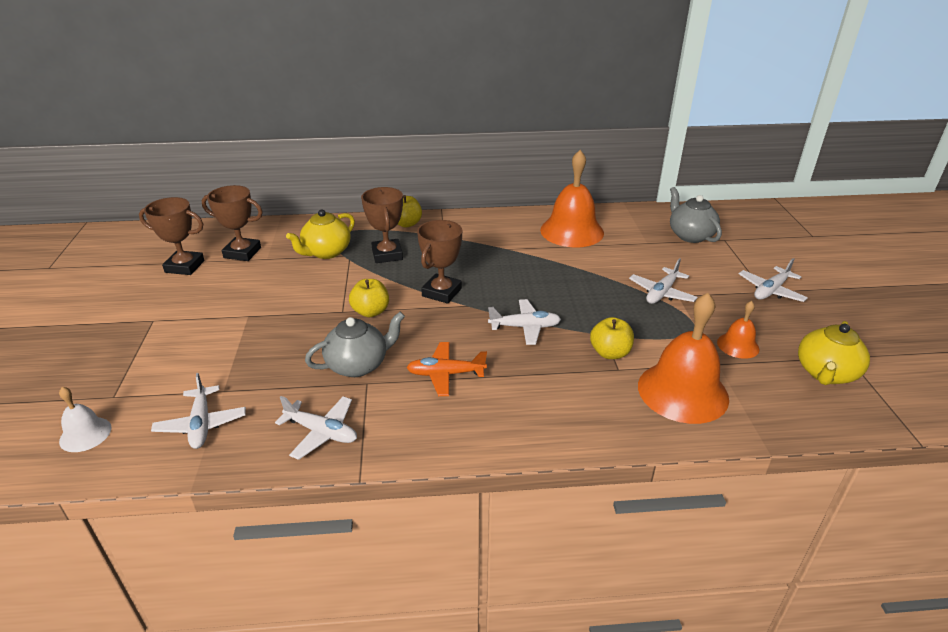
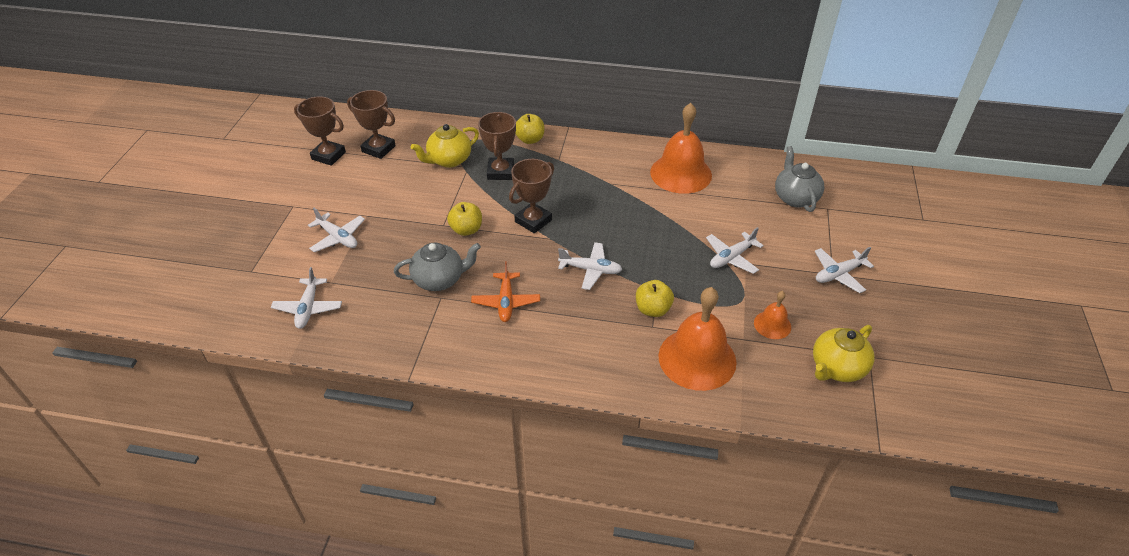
camera: 15 degrees right, 10 degrees up
white bell [59,387,112,452] -> none
white plane [275,396,357,460] -> white plane moved to [308,208,365,252]
orange plane [406,342,487,396] -> orange plane turned 105 degrees counterclockwise [471,261,540,322]

